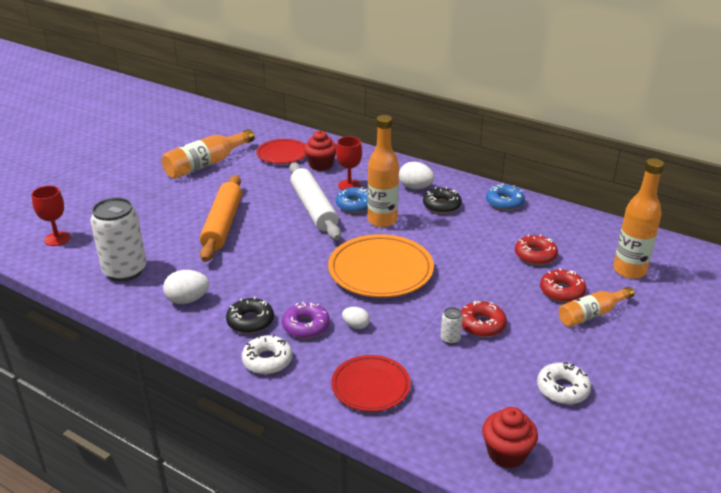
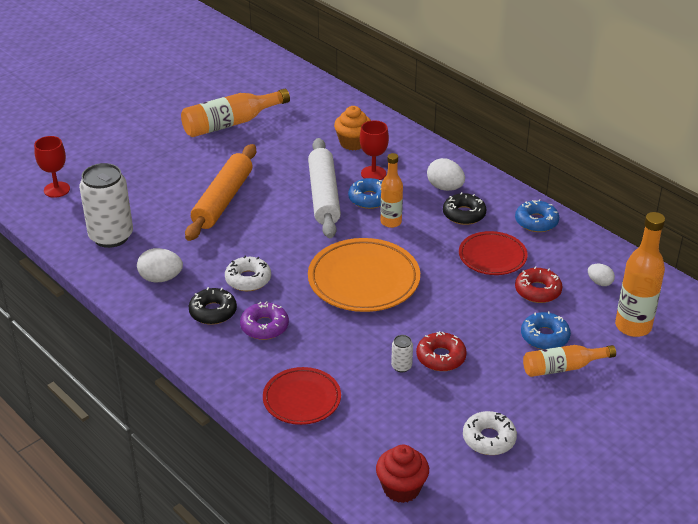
camera: 15 degrees right, 5 degrees up
white donut [242,334,292,374] -> white donut moved to [225,256,271,291]
red plate [256,139,306,164] -> red plate moved to [459,231,528,275]
red cupcake [304,130,337,171] -> orange cupcake [334,106,371,151]
white egg [342,307,370,329] -> white egg moved to [588,264,615,286]
orange bottle [367,115,399,227] -> orange bottle [381,153,403,228], size x0.65
red donut [540,268,587,302] -> blue donut [521,311,571,350]

